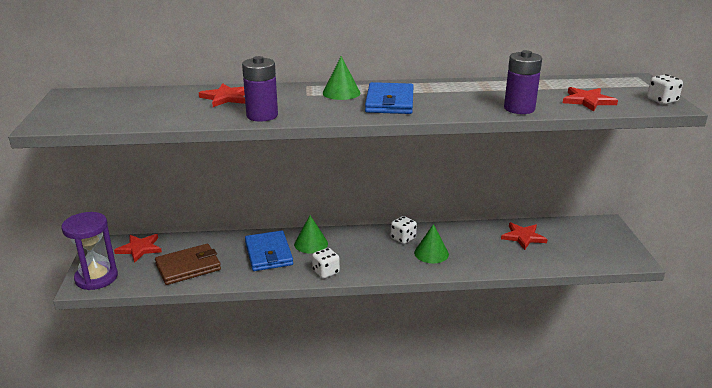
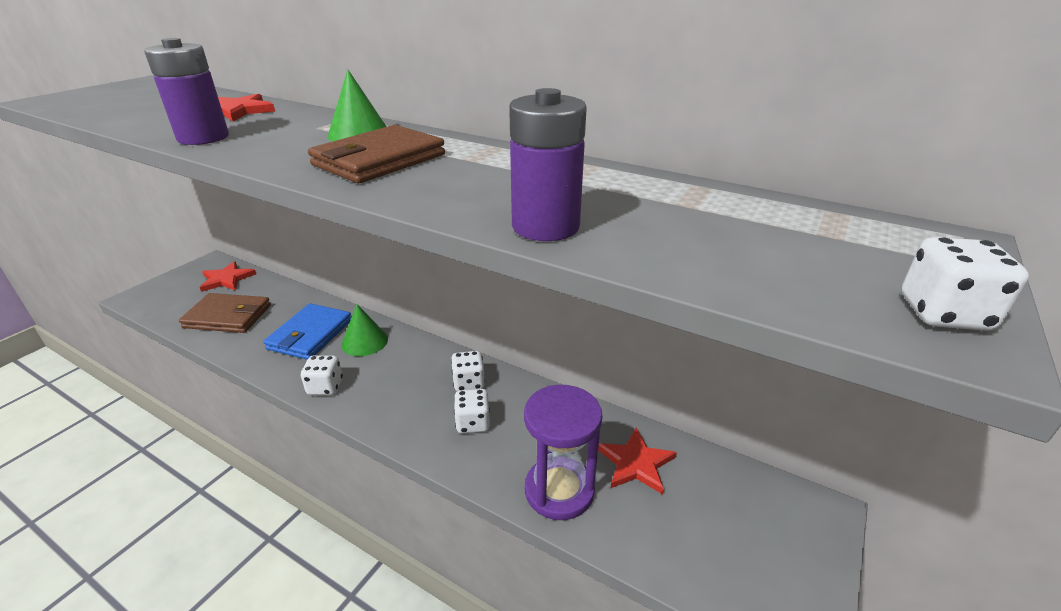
camera: 35 degrees right, 5 degrees up
purple hourglass [61,212,118,290] -> purple hourglass moved to [524,385,602,520]
blue wallet [365,82,413,114] -> brown wallet [308,125,445,183]
green cone [414,224,449,263] -> white dice [454,389,490,434]
red star [563,87,618,111] -> none

